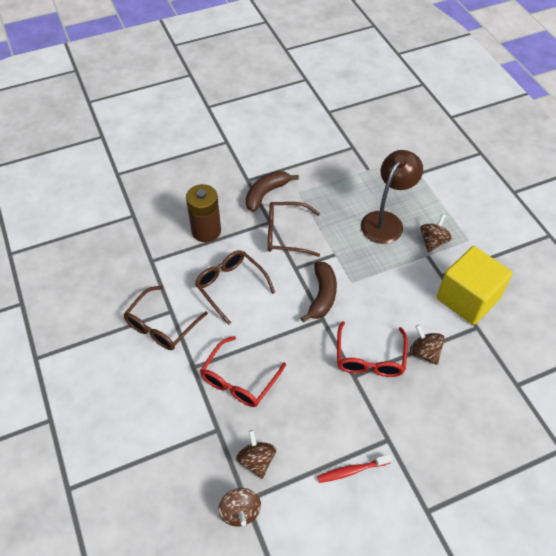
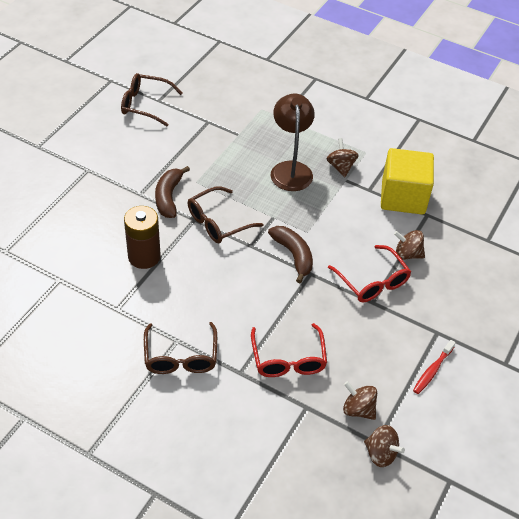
camera: 40 degrees left, 5 degrees down
brown glasses [195,250,275,325] -> brown glasses moved to [121,73,183,126]

